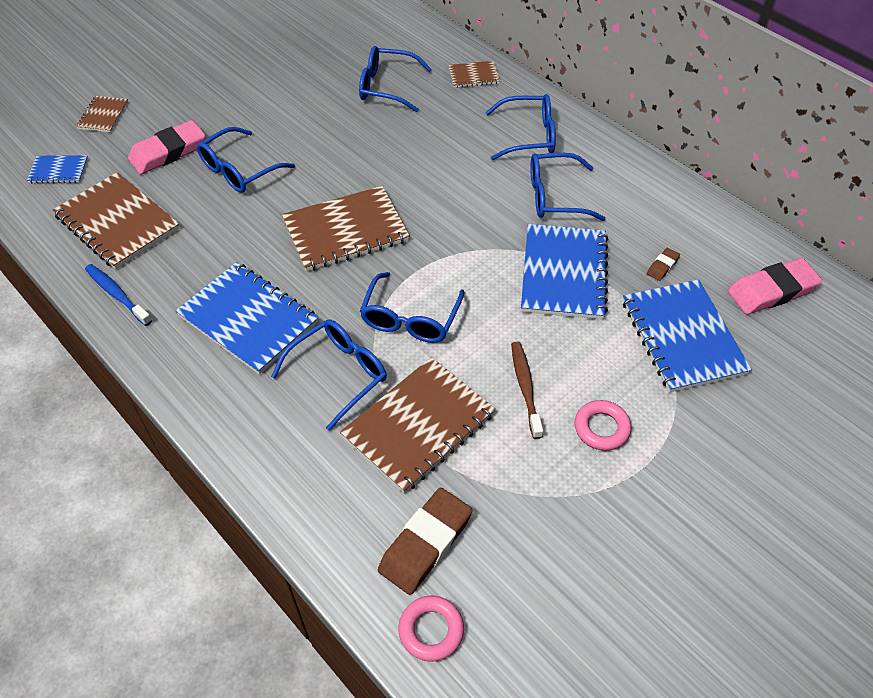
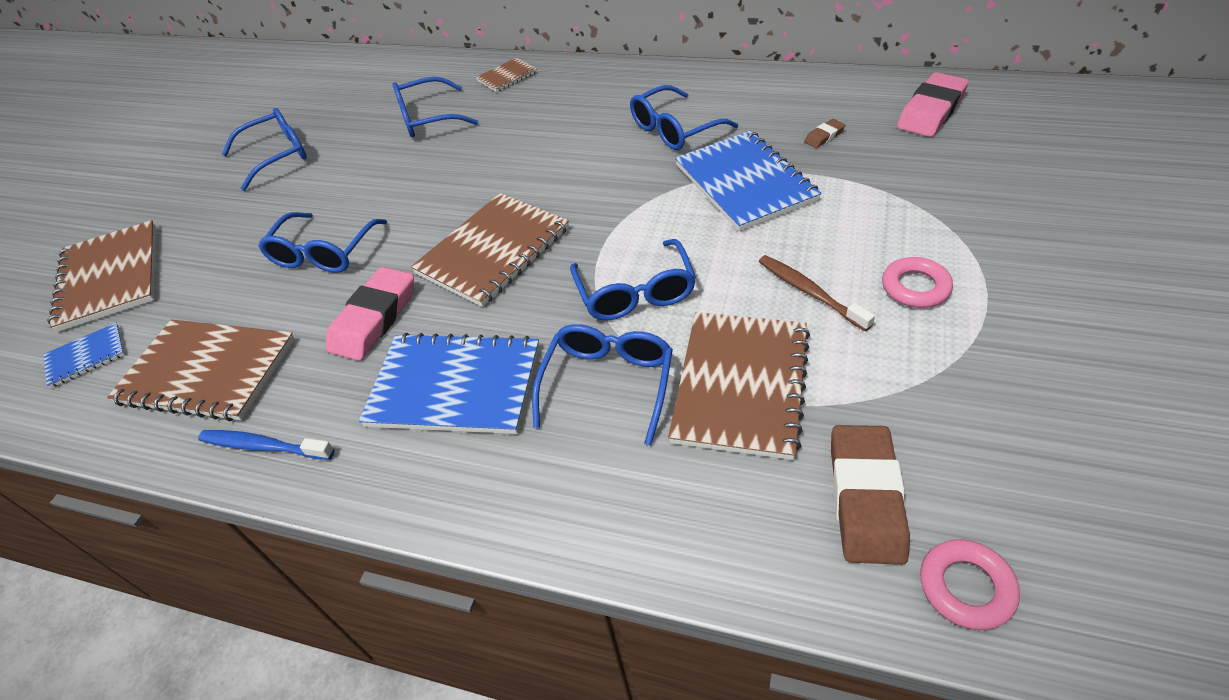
camera: 25 degrees left, 5 degrees down
brown notebook [77,96,128,132] -> brown notebook [47,220,156,332], size x1.99
pink eraser [128,120,205,174] -> pink eraser moved to [326,267,414,361]
blue glasses [485,94,556,160] -> blue glasses moved to [222,108,307,191]
blue notebook [623,279,752,392] -> none
brown eraser [647,248,680,281] -> brown eraser turned 45 degrees clockwise [804,119,845,148]

